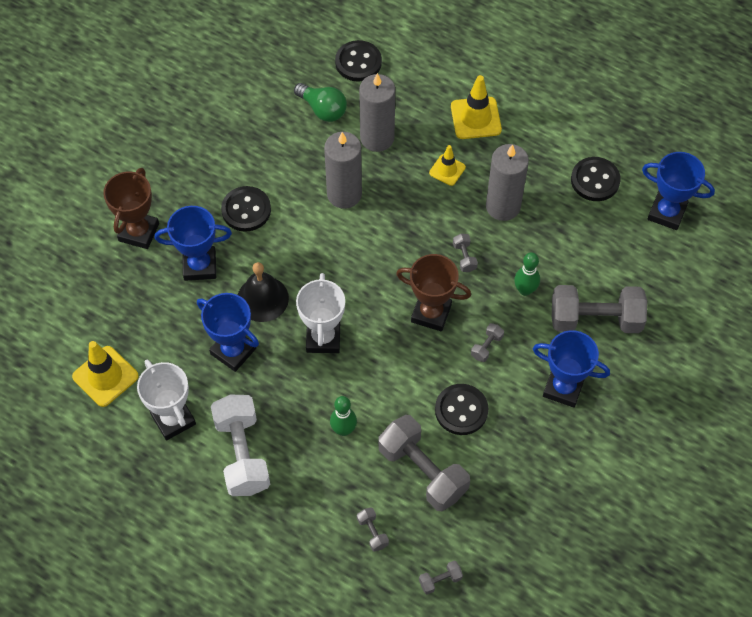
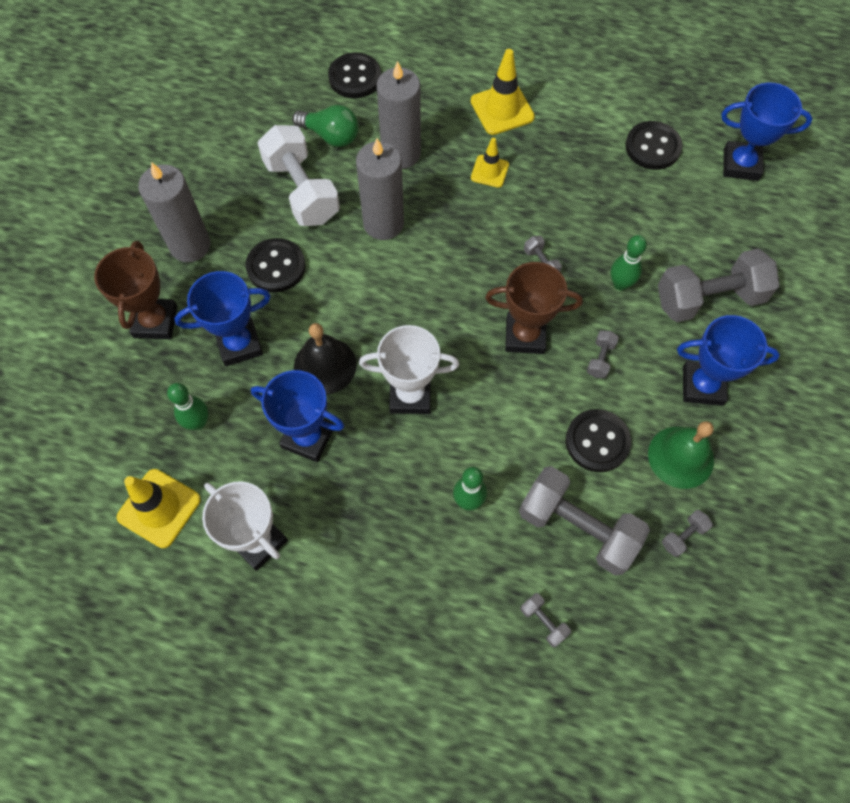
camera: 15 degrees left, 5 degrees up
white dumbbell [211,395,270,496] -> white dumbbell moved to [258,125,340,226]
white trophy [296,273,345,353] -> white trophy turned 75 degrees counterclockwise [359,325,459,414]
grey dumbbell [419,561,463,595] -> grey dumbbell moved to [662,510,713,557]
grey candle [486,144,529,221] -> grey candle moved to [138,162,210,262]
none -> green bowling pin [167,383,208,430]
none -> green bell [648,421,714,489]

